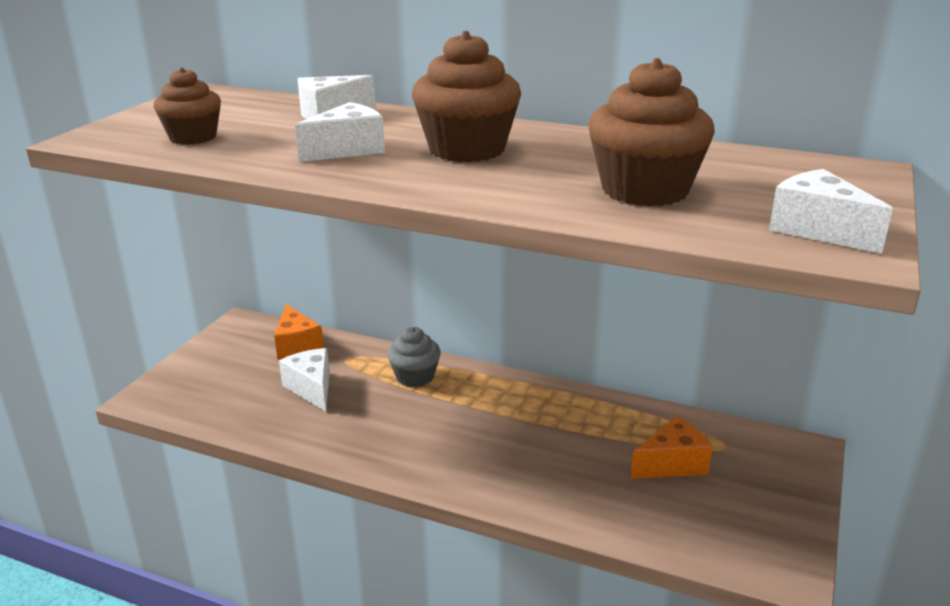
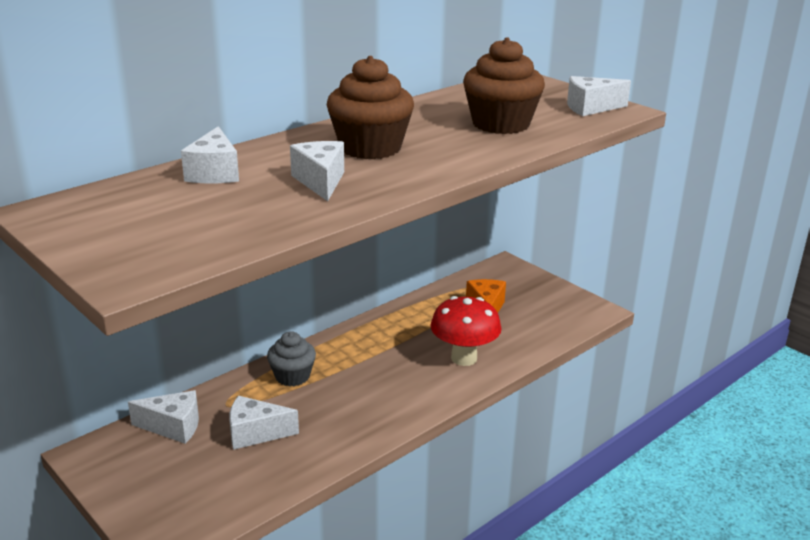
camera: 65 degrees left, 0 degrees up
brown cupcake [154,67,221,145] -> none
orange cheese [274,304,324,360] -> white cheese [128,390,199,444]
none -> red mushroom [430,296,501,366]

